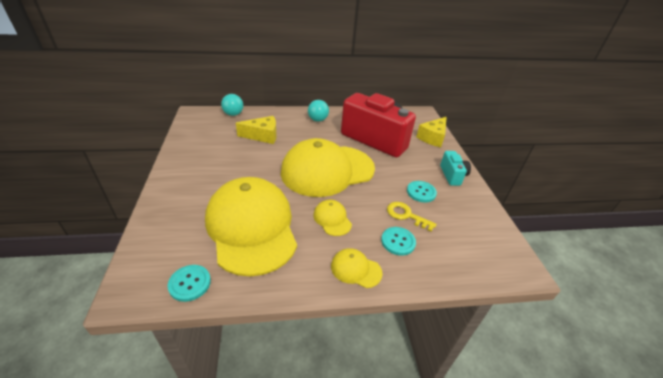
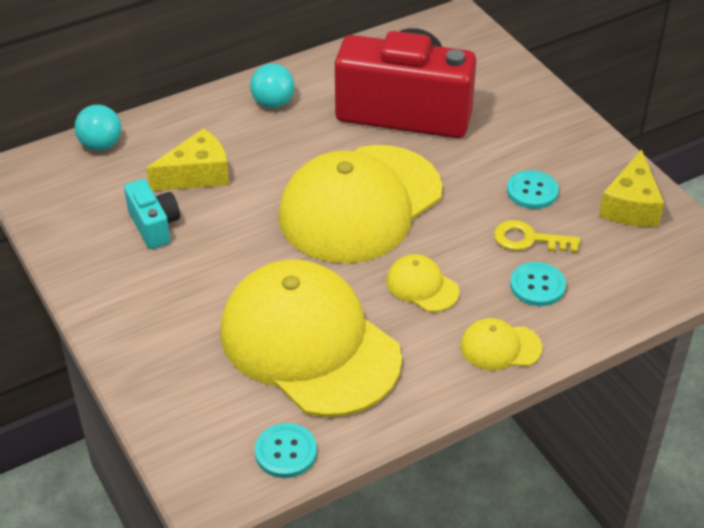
camera: 20 degrees left, 5 degrees up
yellow cheese [416,117,447,147] -> yellow cheese moved to [599,149,664,227]
turquoise camera [440,151,471,186] -> turquoise camera moved to [124,179,180,249]

